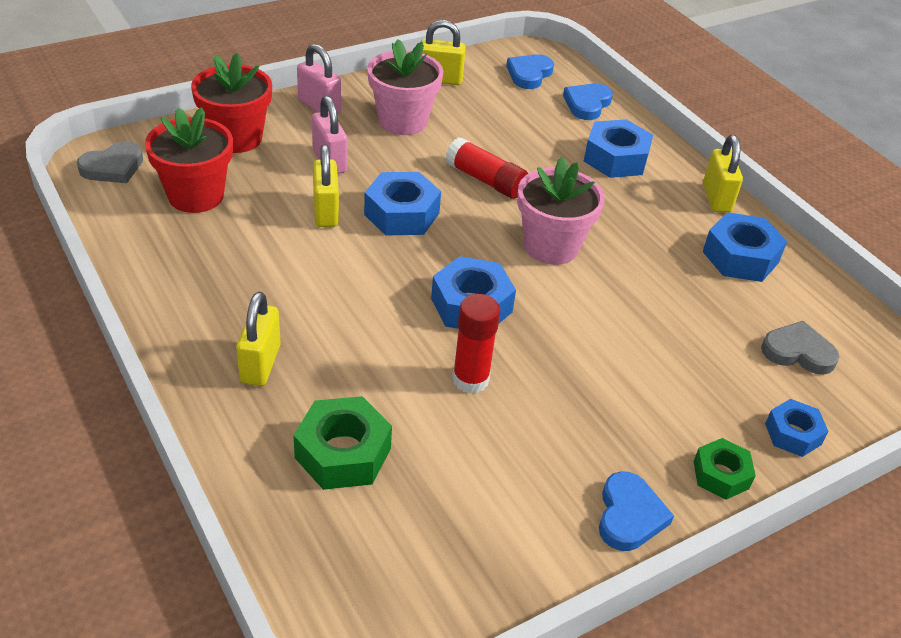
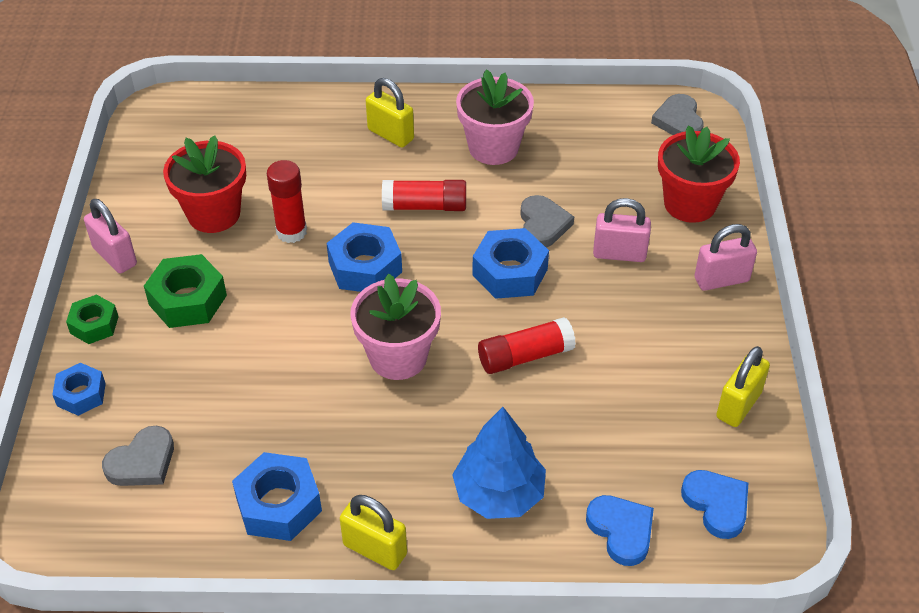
camera: 125 degrees right, 5 degrees up
red flower pot [145,107,233,213] -> red flower pot moved to [163,135,246,233]
green nut [293,396,392,490] -> green nut moved to [144,254,227,328]
yellow padlock [313,145,339,227] -> grey heart [520,195,574,247]
pink flower pot [367,39,444,135] -> pink flower pot moved to [456,69,534,165]
blue nut [584,119,653,178] -> blue tree [452,407,546,519]
blue heart [599,471,674,551] -> pink padlock [84,199,137,273]
none -> red glue stick [382,180,466,211]

